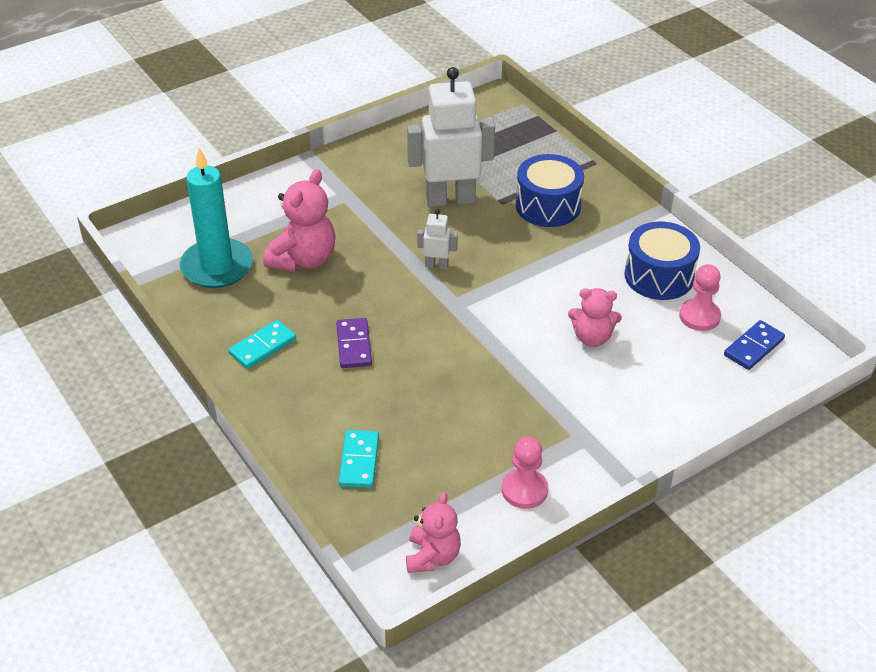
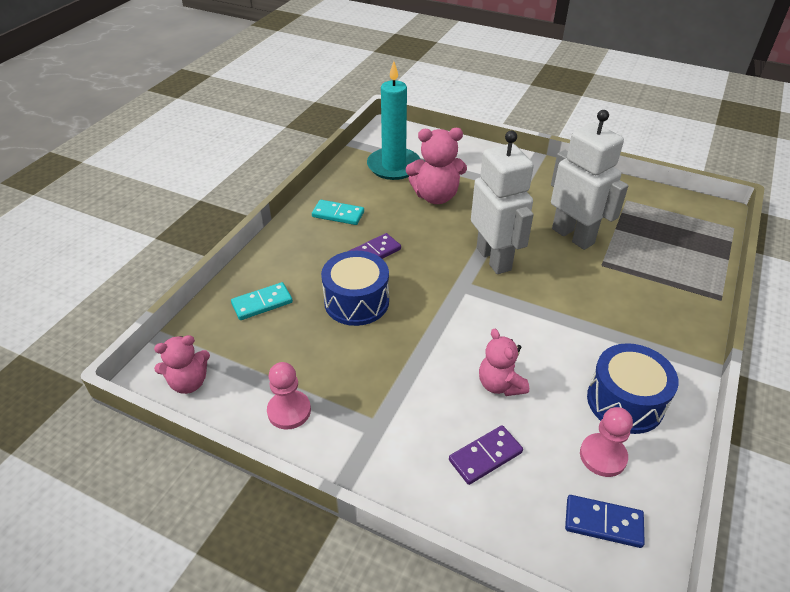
camera: 60 degrees right, 0 degrees up
white robot [417,209,458,269] -> white robot [471,131,534,274], size x2.26
blue drum [516,154,584,227] -> blue drum moved to [321,251,389,326]
none -> purple domino [449,425,523,485]

